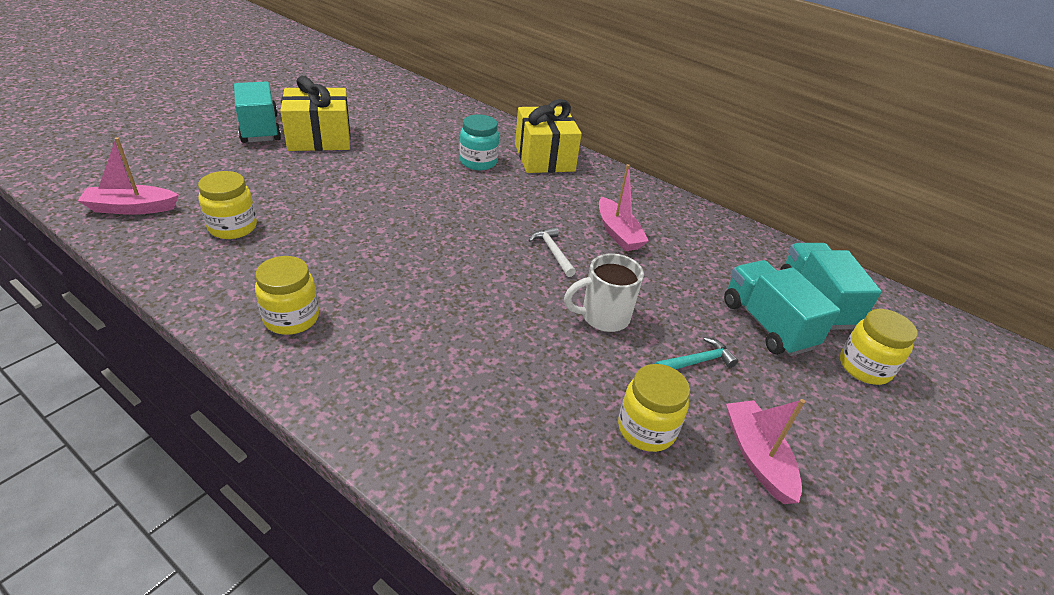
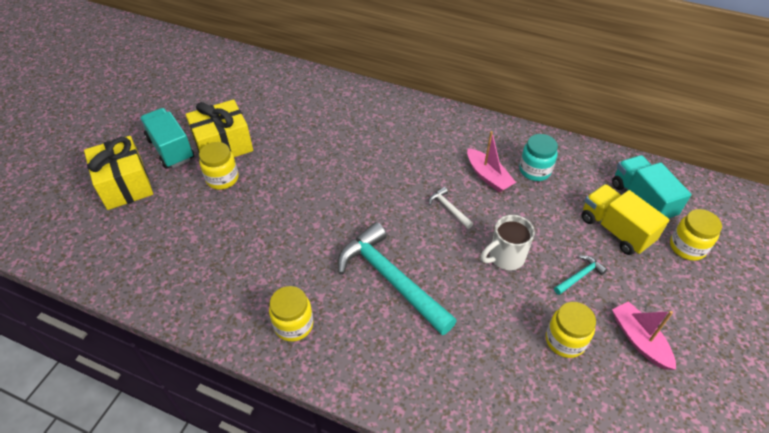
camera: 10 degrees left, 10 degrees up
pink boat [77,137,179,215] -> none
yellow jar [198,171,257,239] -> yellow jar moved to [199,142,238,190]
turquoise jar [459,115,499,170] -> turquoise jar moved to [519,134,558,181]
yellow gift [515,99,582,173] -> yellow gift moved to [84,136,153,210]
turquoise truck [724,260,840,356] -> yellow truck [581,184,669,255]
none -> turquoise hammer [338,222,457,335]

